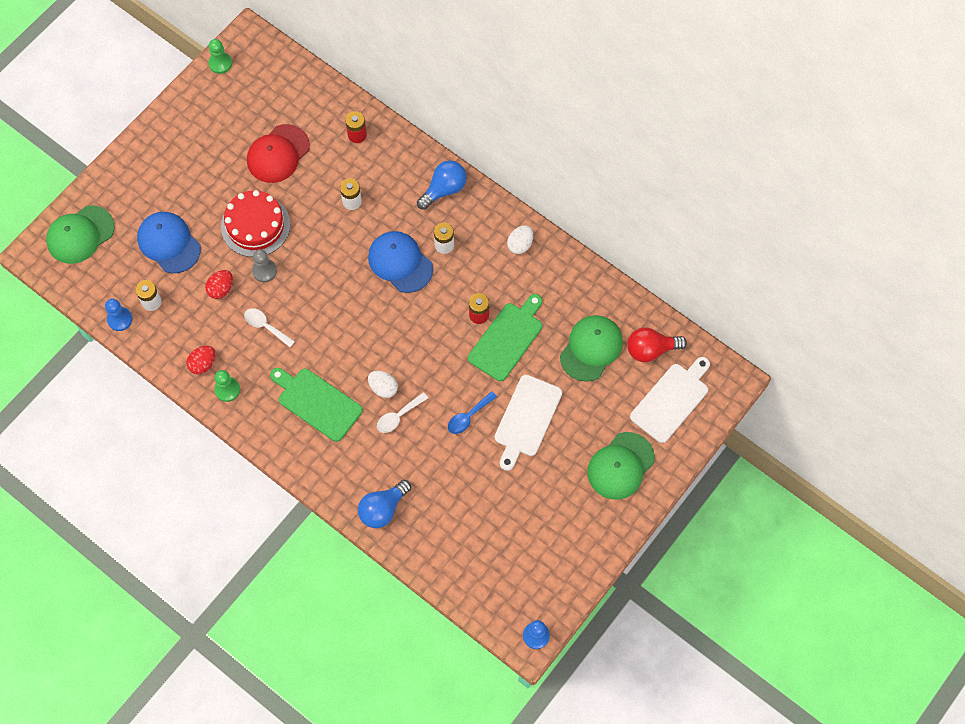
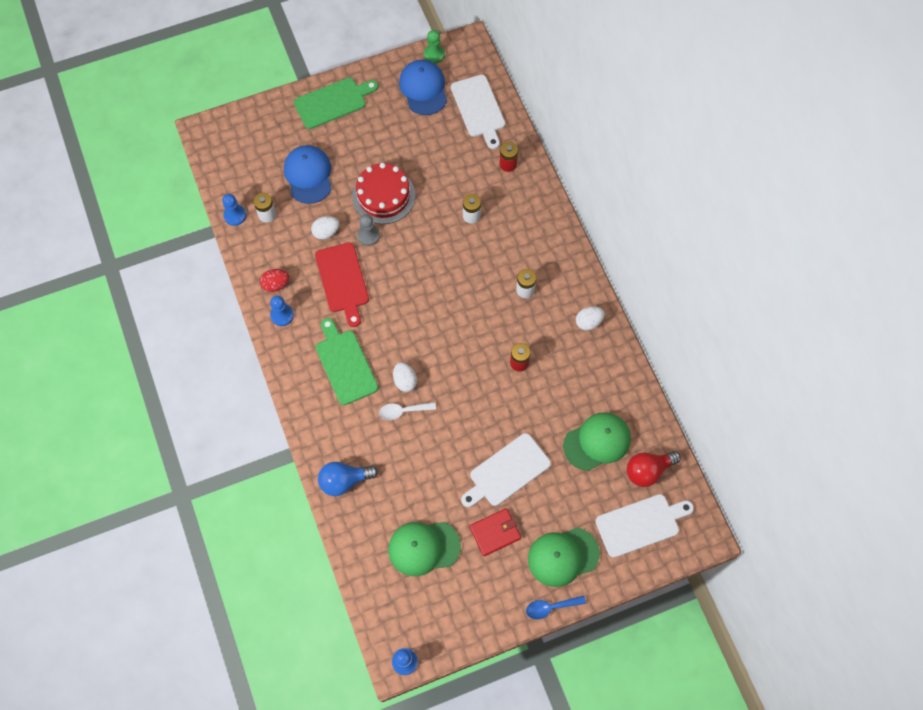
camera: 30 degrees right, 0 degrees up
green cap [46,205,115,264] -> green cap moved to [388,522,461,576]
red egg [205,270,233,299] -> white egg [311,216,340,240]
green pawn [214,370,240,402] -> blue pawn [270,296,294,326]
white spoon [244,308,295,347] -> red cutting board [315,242,369,327]
red cap [247,124,310,183] -> none
blue cap [368,231,433,293] -> blue cap moved to [399,60,447,115]
blue light bulb [417,160,467,210] -> none
blue spoon [448,391,497,434] -> blue spoon moved to [526,596,586,619]
green cutting board [468,294,542,381] -> green cutting board moved to [294,78,378,129]
red light bulb [627,327,687,362] -> red light bulb turned 45 degrees counterclockwise [627,451,681,487]
none -> white cutting board [451,75,505,149]
none -> red wallet [469,508,521,556]

